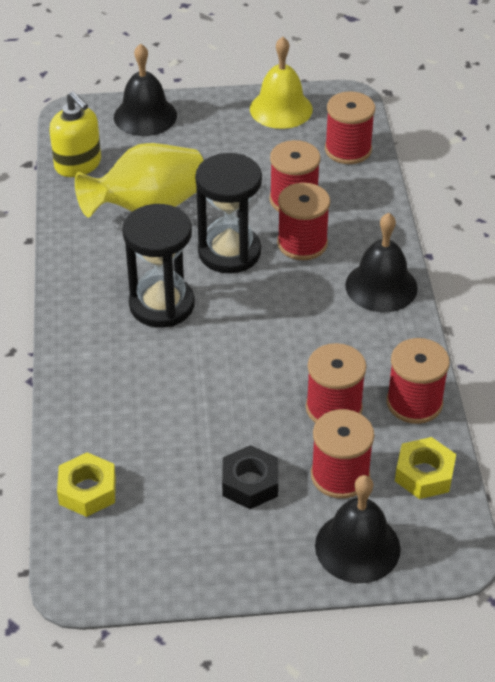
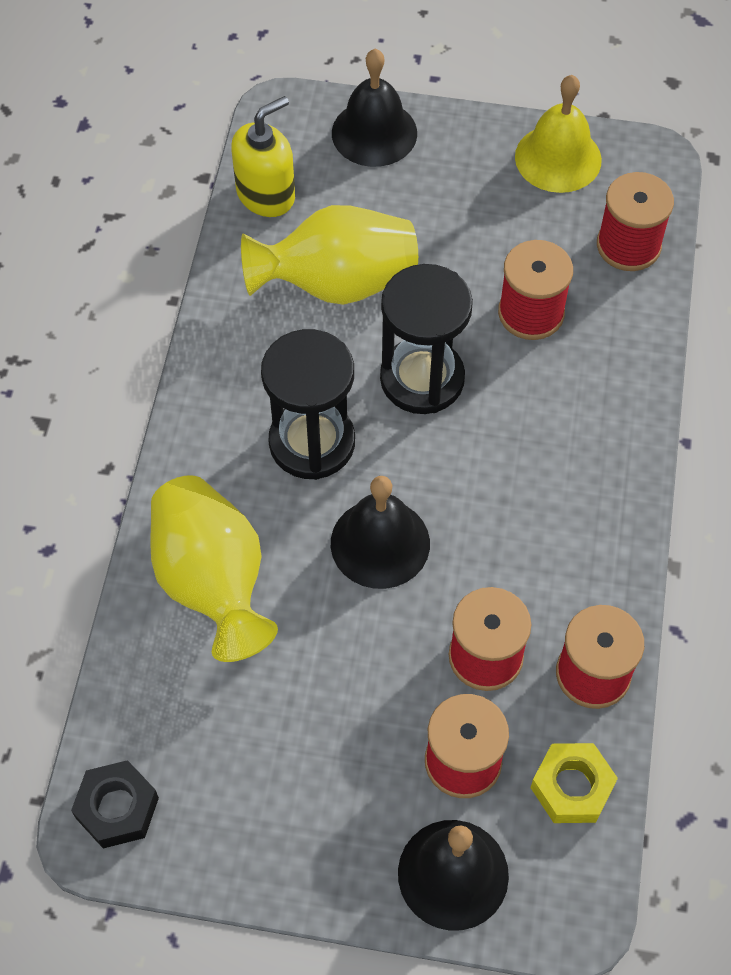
camera: 15 degrees right, 15 degrees up
yellow soap dispenser [49,91,101,177] -> yellow soap dispenser turned 105 degrees counterclockwise [231,96,295,217]
yellow nut [57,452,116,517] -> none
black nut [222,445,278,509] -> black nut moved to [71,760,159,848]
red spool [277,183,330,260] -> none
black bell [345,213,418,312] -> black bell moved to [331,476,430,589]
none -> yellow vase [150,475,278,662]

